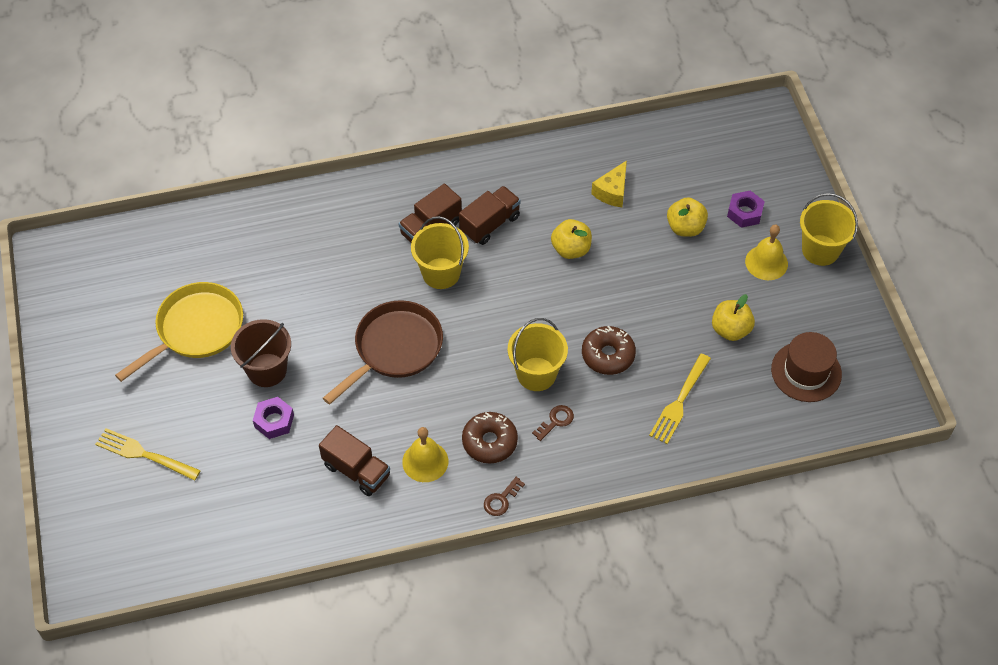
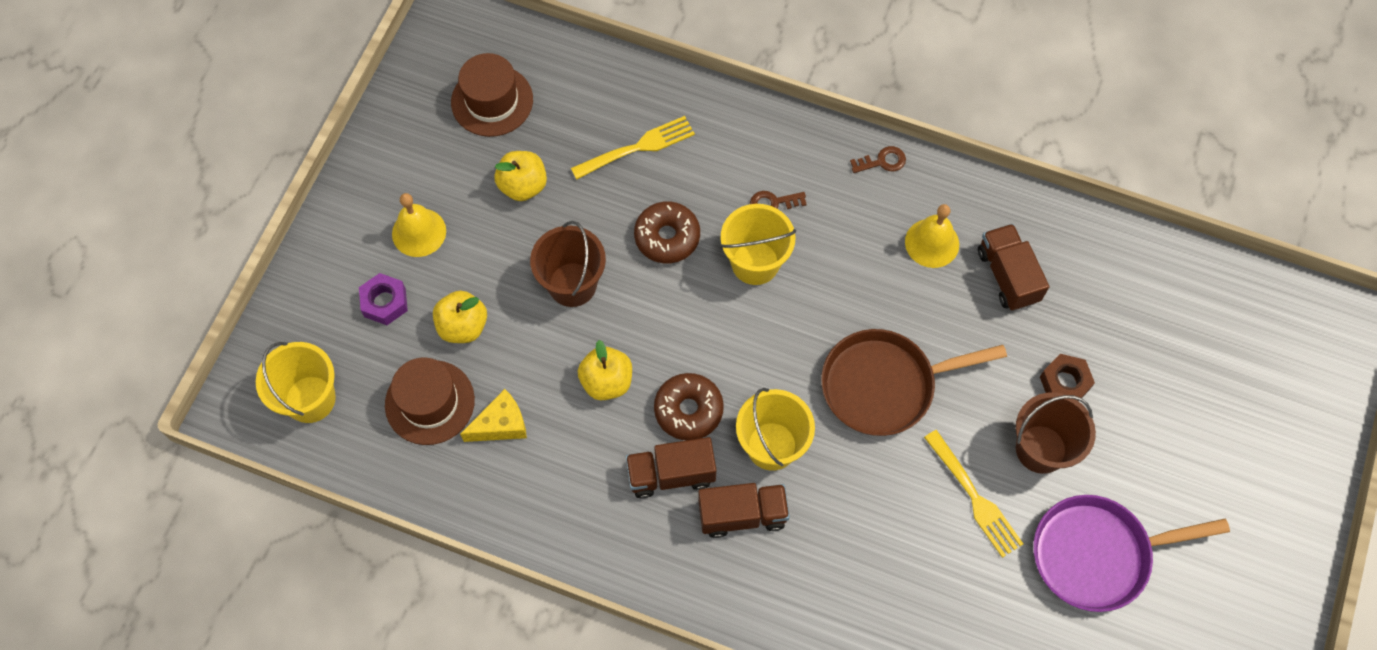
camera: 145 degrees left, 10 degrees up
yellow fork [95,428,201,481] -> yellow fork moved to [924,430,1023,558]
yellow pan [115,282,243,382] -> purple pan [1033,495,1230,612]
purple nut [253,397,294,439] -> brown nut [1040,354,1095,401]
brown donut [462,412,518,464] -> brown donut moved to [654,373,724,440]
yellow bucket [800,193,858,266] -> yellow bucket moved to [256,342,336,423]
none -> brown hat [385,357,475,445]
none -> brown bucket [530,221,606,307]

